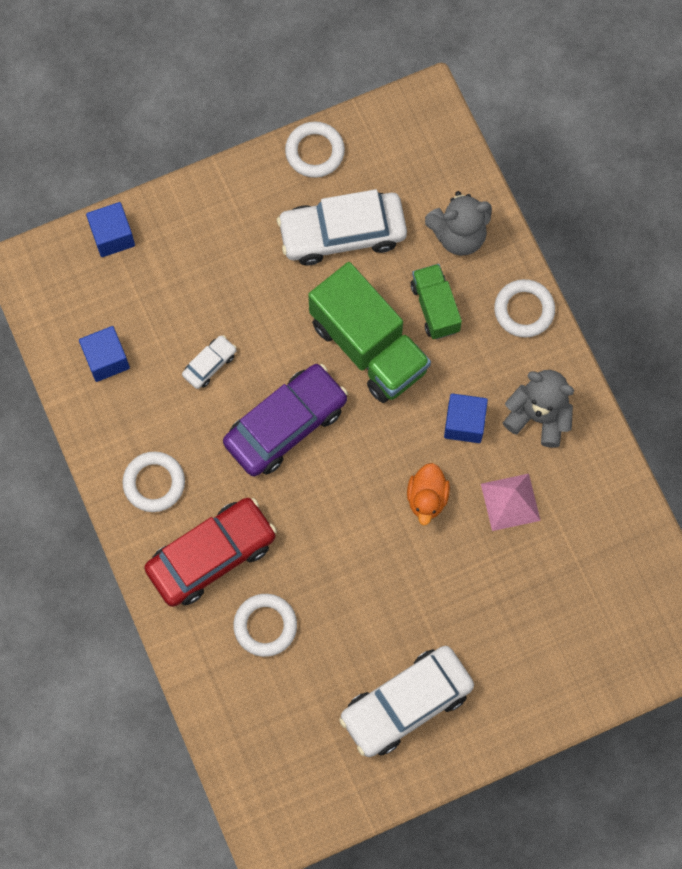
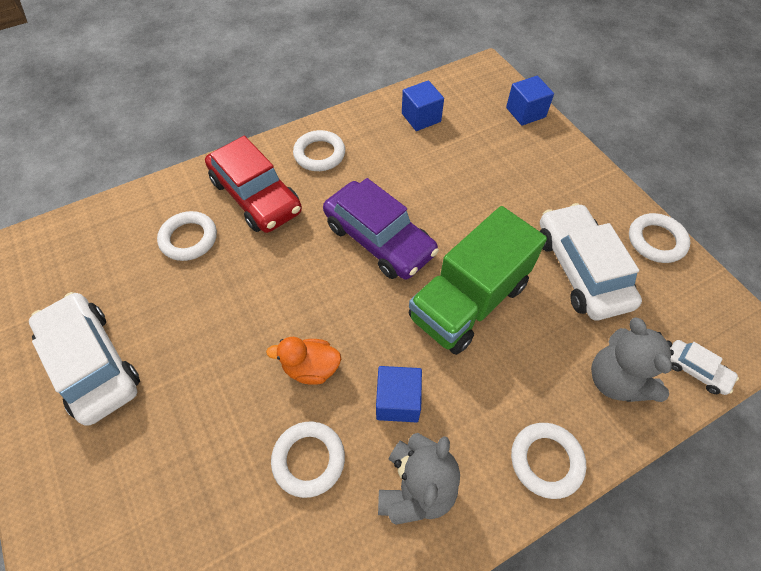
camera: 85 degrees right, 15 degrees down
white car [182,335,237,389] -> white car moved to [670,340,739,395]
green truck [411,264,462,339] -> none
pink pyramid [481,474,541,531] -> white ring [271,422,345,498]

